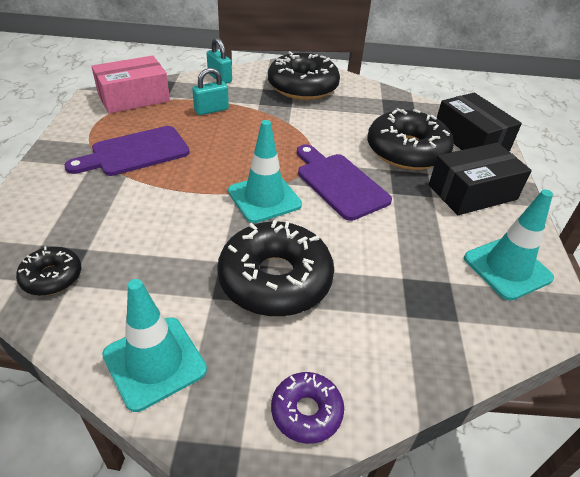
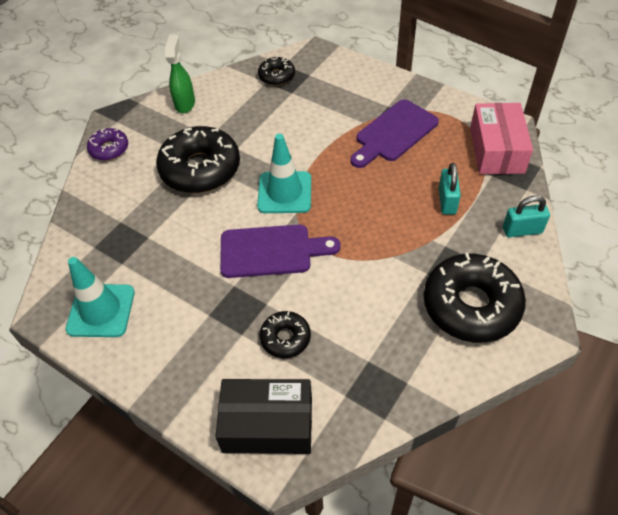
camera: 125 degrees right, 10 degrees up
purple cutting board [64,126,190,176] -> purple cutting board turned 135 degrees counterclockwise [350,99,439,168]
turquoise traffic cone [102,279,207,412] -> green spray bottle [165,35,195,113]
black donut [367,108,454,170] -> black donut [260,311,311,358], size x0.51
black box [429,142,532,215] -> none

